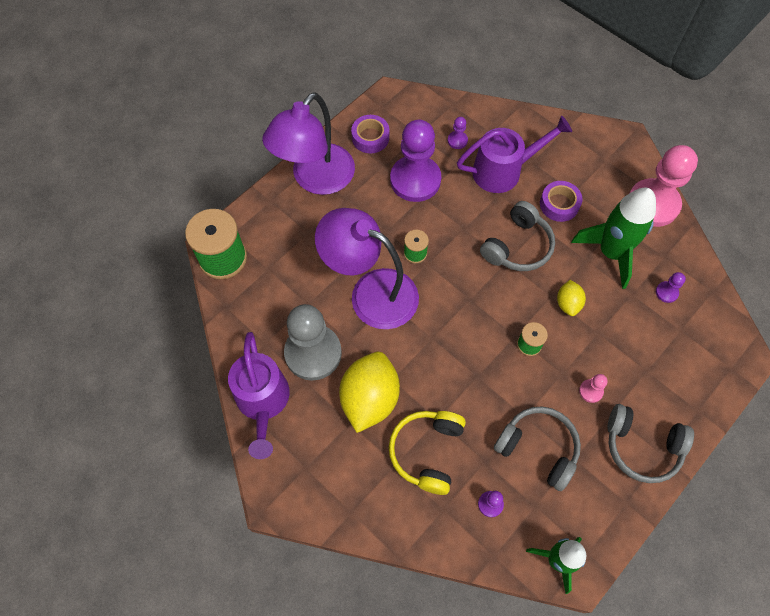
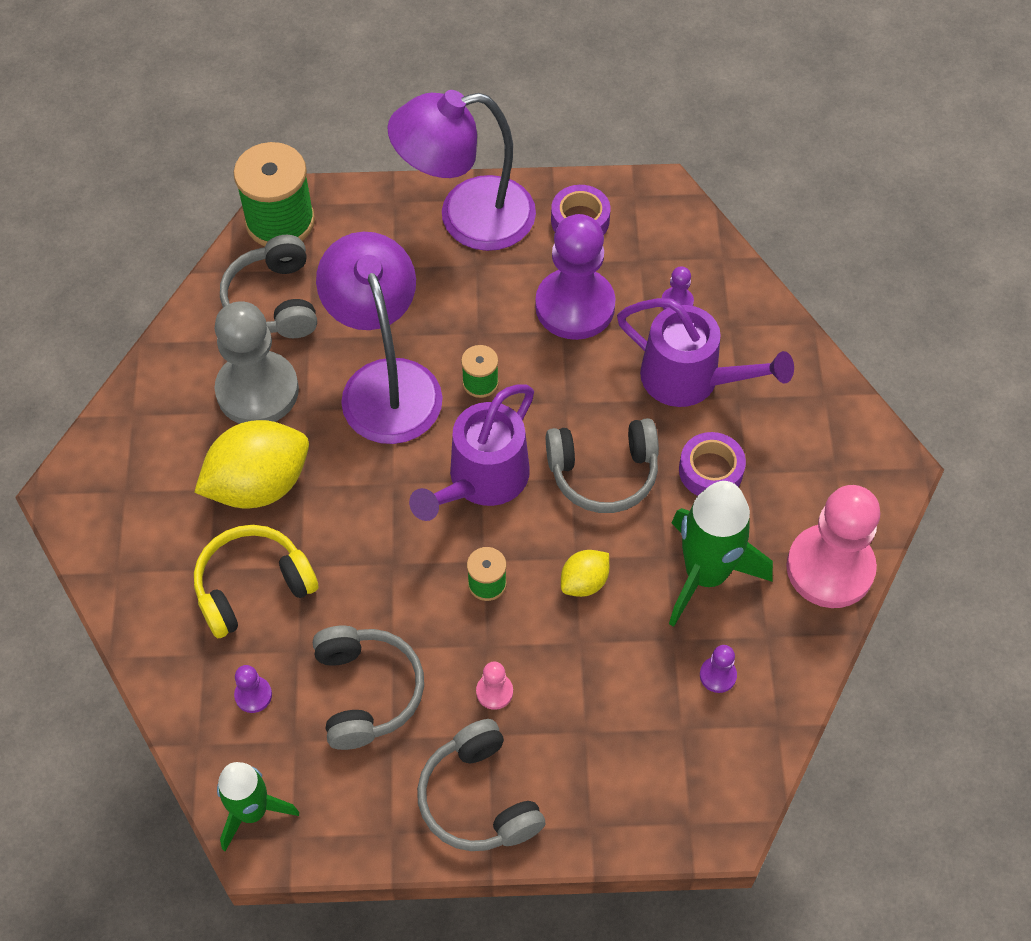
camera: 45 degrees right, 5 degrees down
purple watering can [228,332,290,459] -> purple watering can moved to [409,384,534,521]
none -> grey headphones [220,235,317,338]

